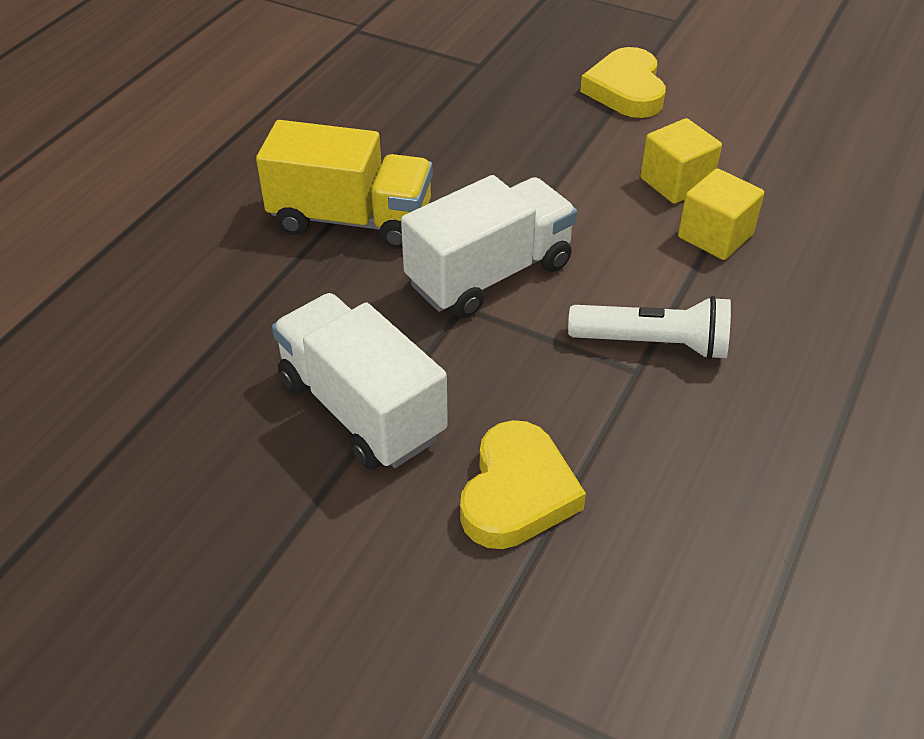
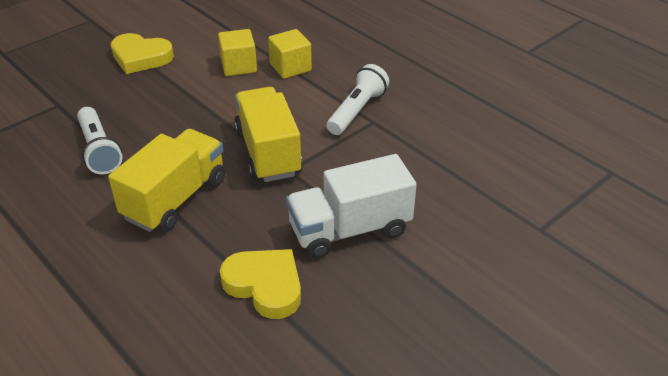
camera: 70 degrees left, 5 degrees down
white truck [401,175,577,318] -> yellow truck [234,87,303,182]
yellow heart [460,420,586,549] -> yellow heart moved to [220,249,301,319]
none -> white flashlight [77,107,122,174]

